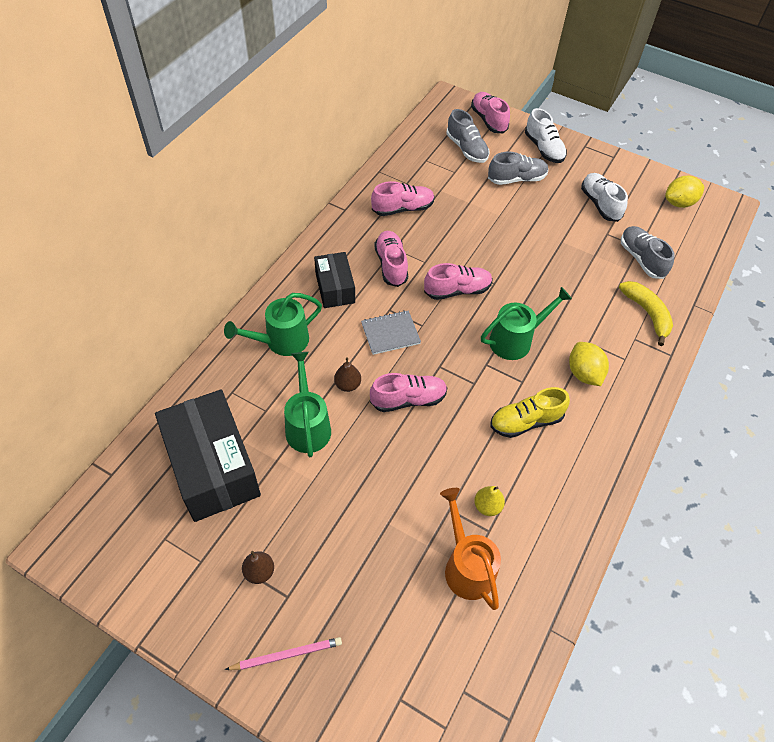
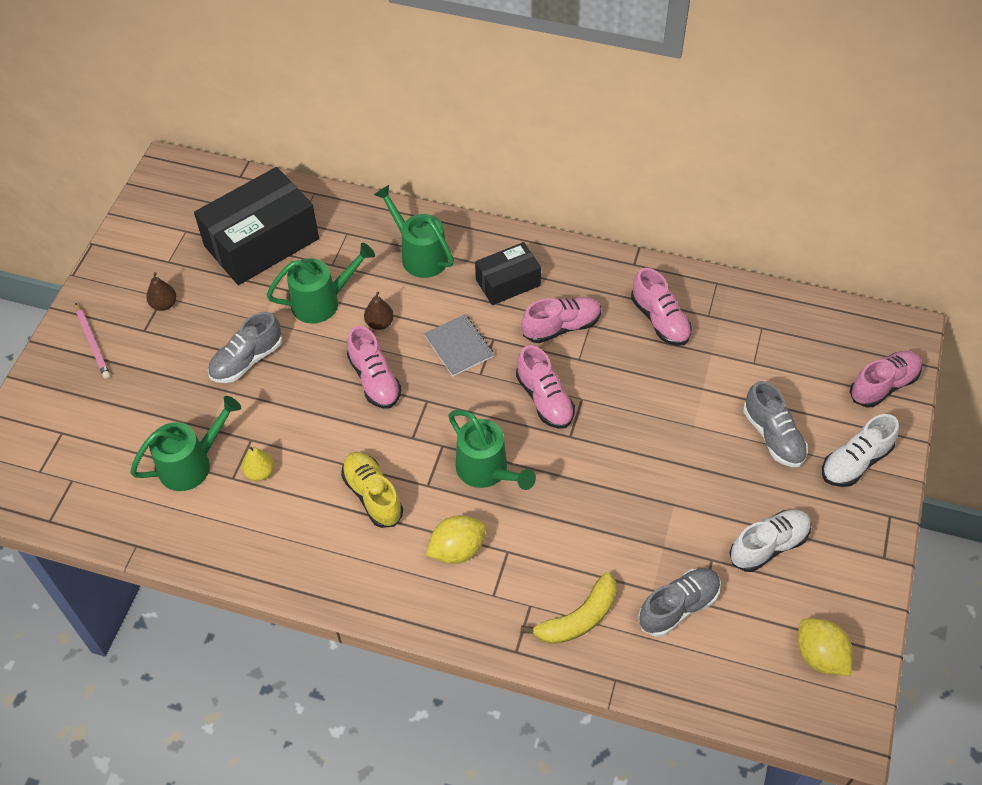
camera: 80 degrees right, 0 degrees up
orange watering can [440,488,501,610] -> green watering can [130,396,241,491]
grey shoe [446,109,489,163] -> grey shoe moved to [208,312,282,383]

